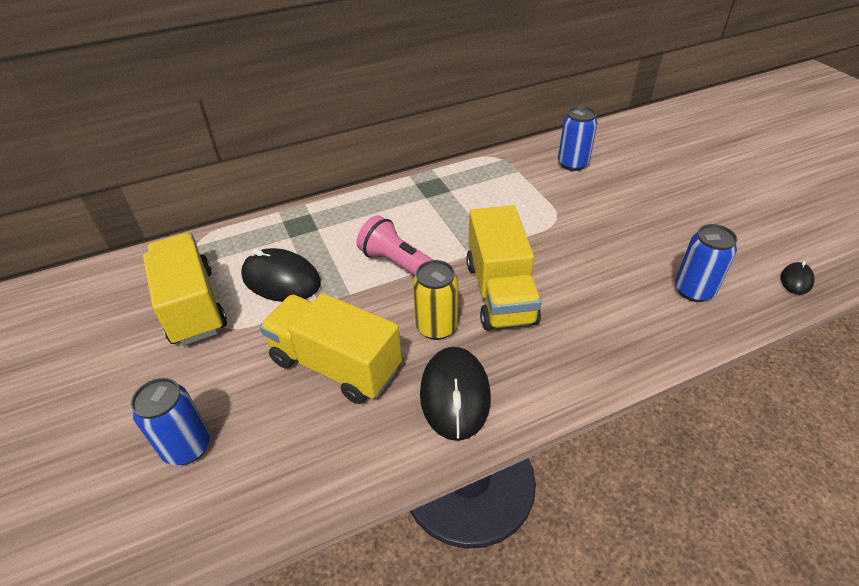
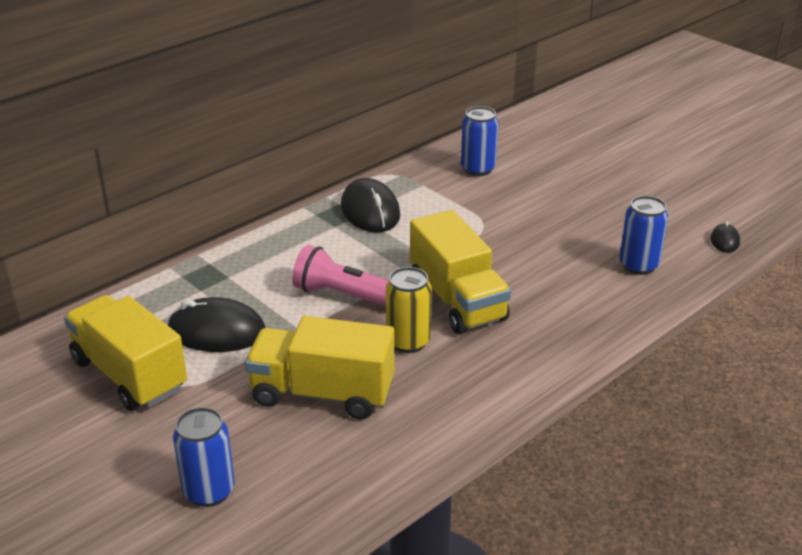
camera: 20 degrees left, 10 degrees down
black mouse [420,347,491,441] -> black mouse moved to [341,178,400,233]

